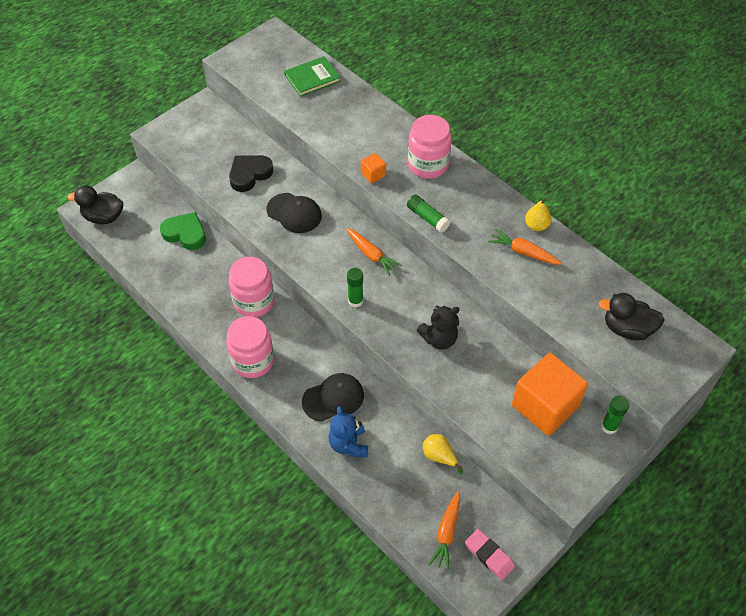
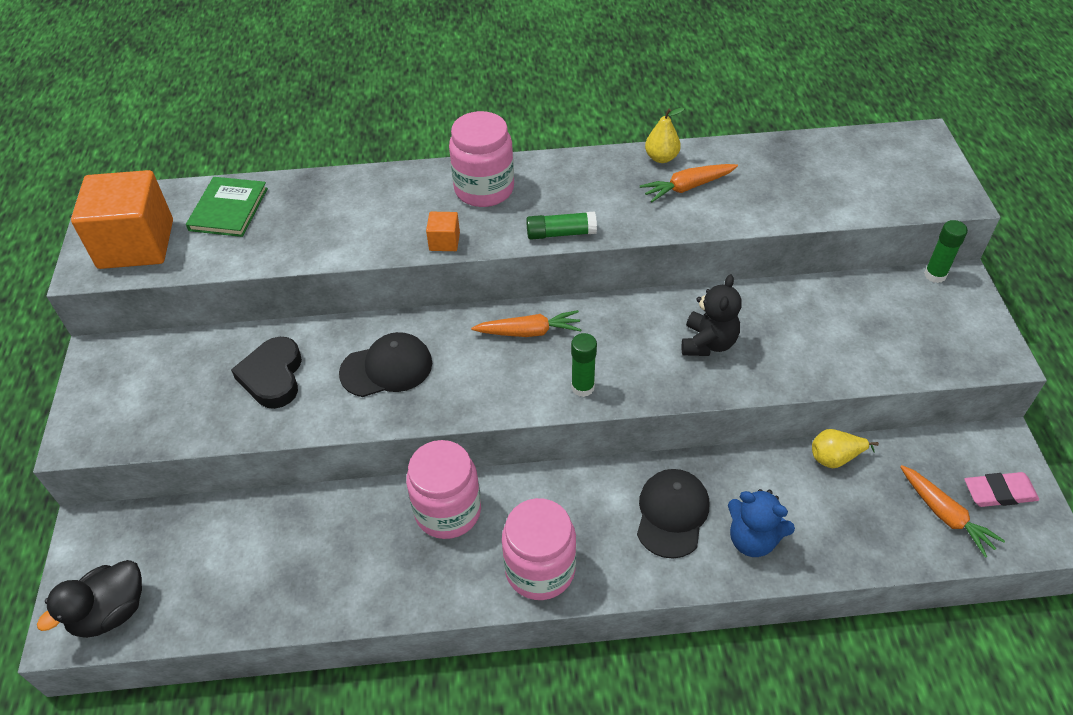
camera: 50 degrees left, 5 degrees down
green heart [160,212,206,250] -> none
orange cube [512,353,588,436] -> orange cube moved to [71,170,173,269]
black duck [599,293,665,340] -> none

